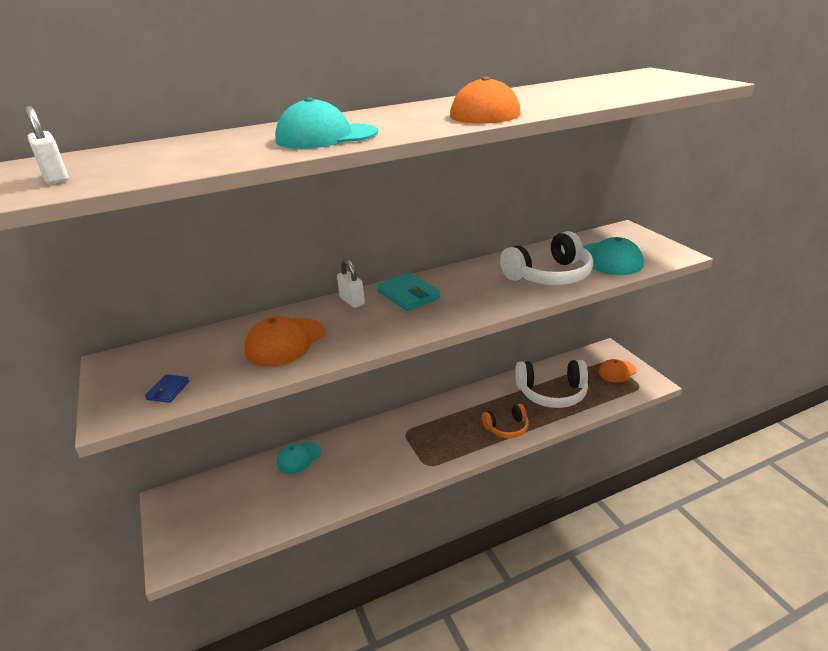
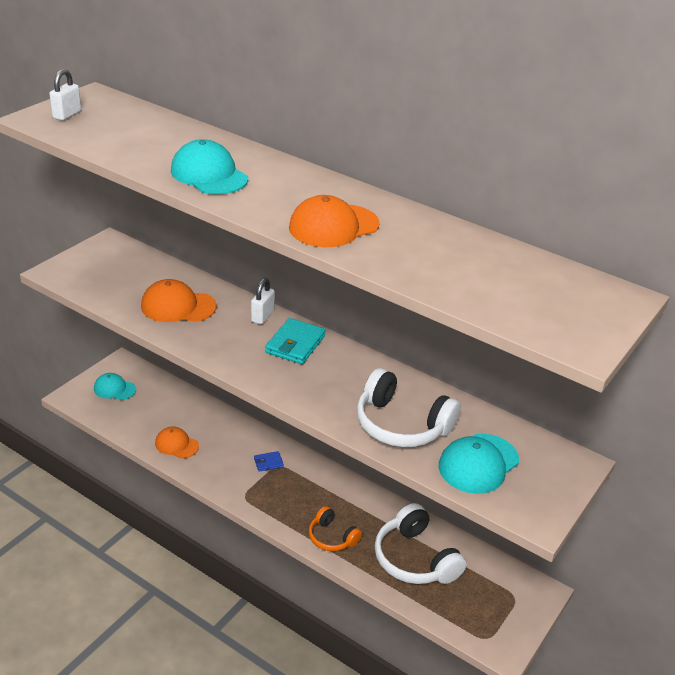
camera: 55 degrees right, 5 degrees up
blue wallet [145,374,189,403] -> blue wallet moved to [254,451,284,472]
turquoise cap [277,442,321,474] -> turquoise cap moved to [94,373,136,400]
orange cap [599,359,637,382] -> orange cap moved to [155,427,199,458]

